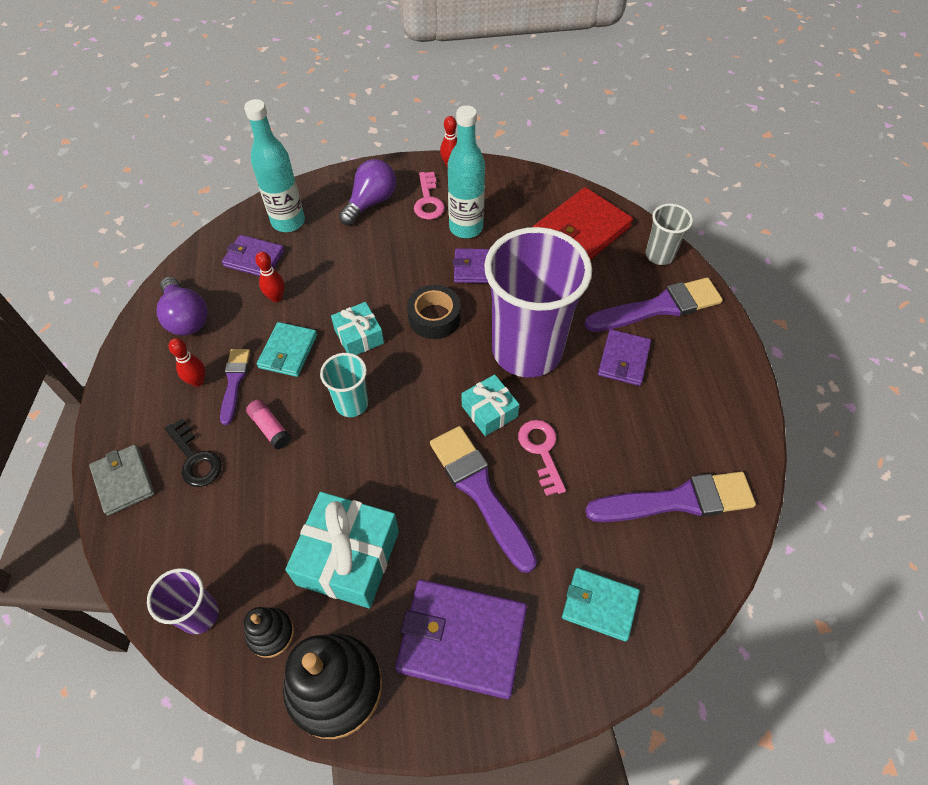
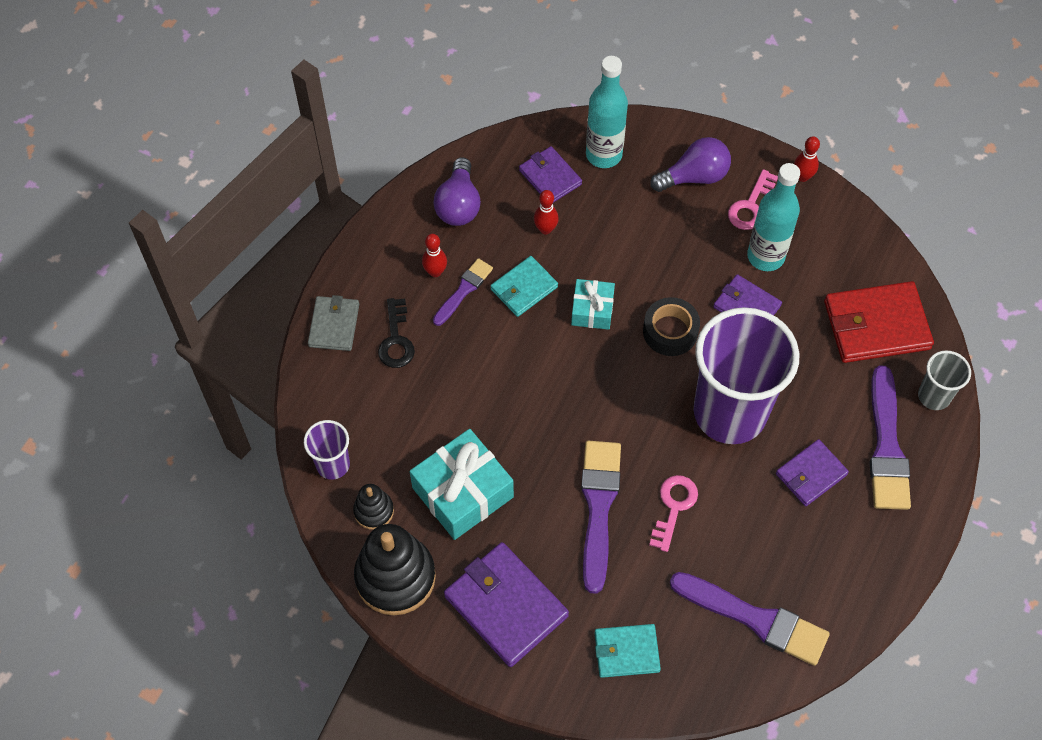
camera: 35 degrees right, 5 degrees up
pink glue stick [246,399,291,450] -> none
turquoise cup [320,353,368,417] -> none
turquoise gift [462,374,519,436] -> none
turquoise wallet [562,568,640,642] -> turquoise wallet turned 60 degrees counterclockwise [595,624,661,678]
purple brush [584,278,723,332] -> purple brush turned 75 degrees clockwise [870,366,911,510]

